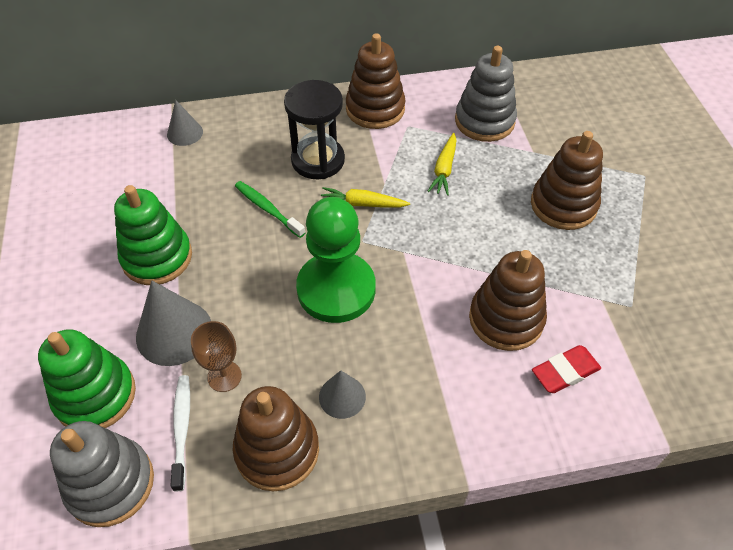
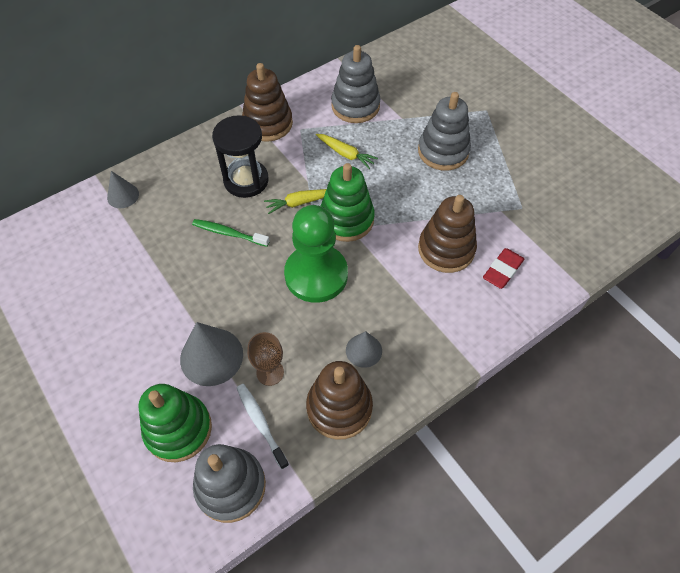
camera: 25 degrees left, 5 degrees up
green stacking toy [114,185,192,285] -> green stacking toy moved to [321,163,375,242]
yellow carrot [427,133,457,196] -> yellow carrot turned 45 degrees counterclockwise [316,134,378,169]
brown stacking toy [531,131,603,230] -> grey stacking toy [418,92,471,171]

